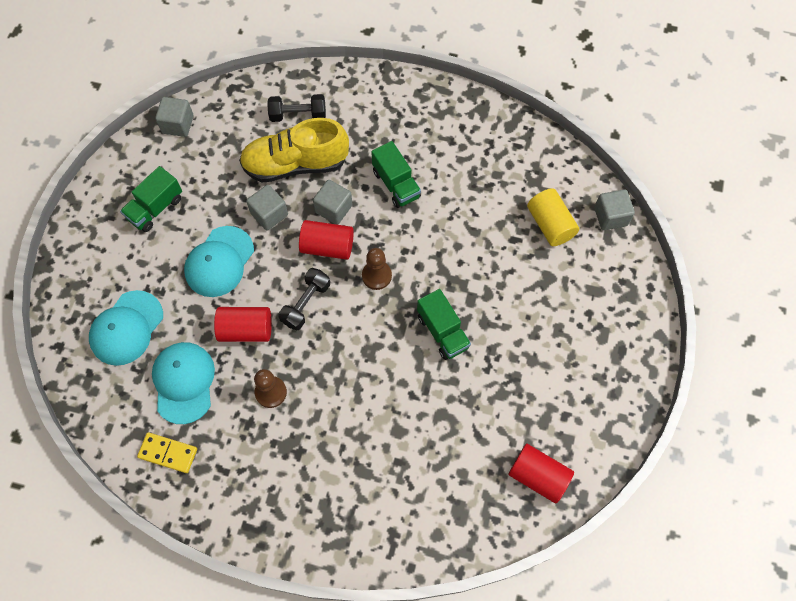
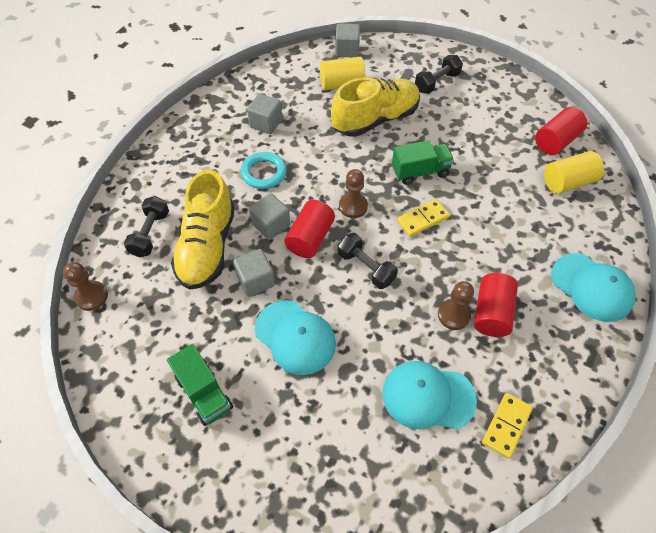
camera: 75 degrees left, 10 degrees down
turquoise cap [89,290,163,366] -> turquoise cap moved to [551,253,636,322]
grey cube [155,97,194,137] -> grey cube moved to [247,94,282,134]
red cylinder [214,307,272,342] -> red cylinder moved to [474,273,518,337]
green truck [371,141,421,208] -> turquoise ring [241,152,287,189]
none -> brown pawn [63,262,108,311]
none -> yellow shoe [331,77,420,137]
none -> yellow domino [397,199,450,237]
none -> black dumbbell [415,55,463,94]
none -> yellow cylinder [544,151,604,194]

